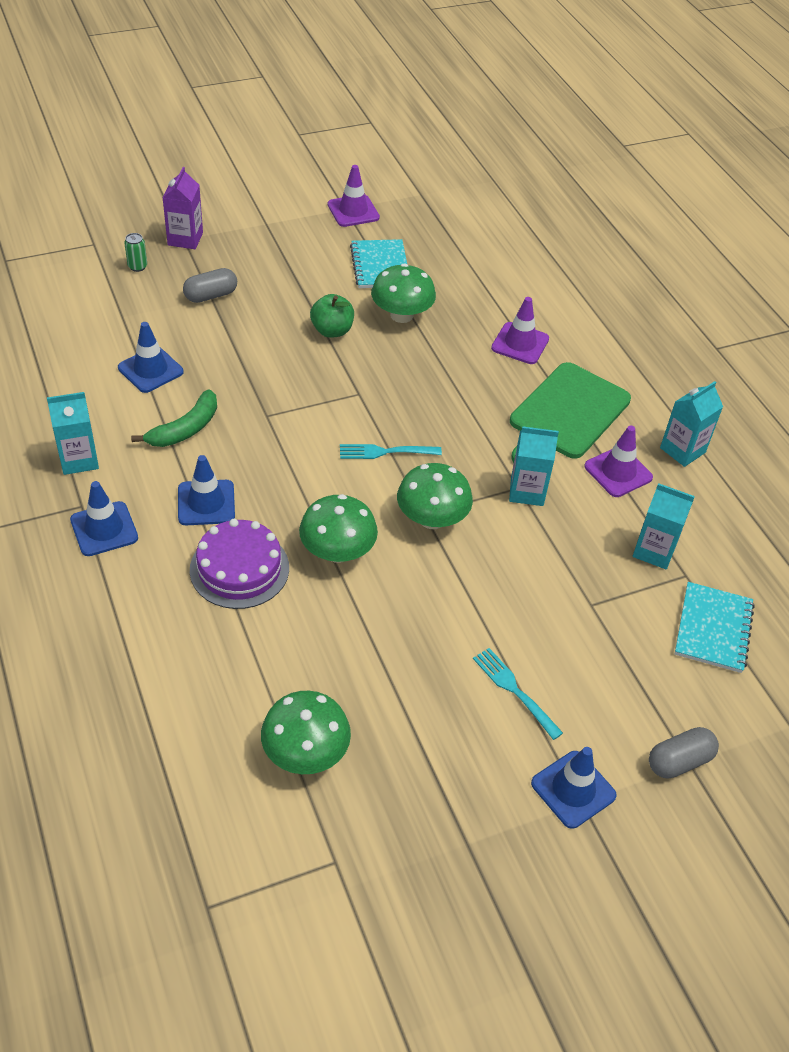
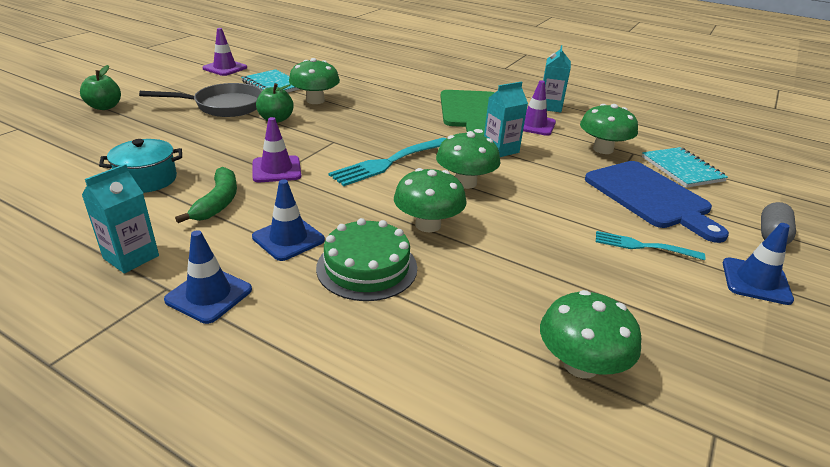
camera: 35 degrees left, 15 degrees down
blue traffic cone [118,322,184,393] -> turquoise pot [99,139,182,193]
green can [124,233,147,272] -> none
purple carton [162,167,203,249] -> green apple [80,65,121,110]
grey capsule [183,268,237,303] -> none
purple cake [190,519,289,609] -> green cake [316,218,417,301]
turquoise fork [340,444,442,459] -> turquoise fork [329,138,446,186], size x1.66
purple traffic cone [491,297,549,364] -> purple traffic cone moved to [253,117,301,182]
turquoise carton [633,483,695,569] -> green mushroom [580,104,638,154]
none -> grey pan [139,83,262,117]
none -> blue cutting board [585,161,729,243]

